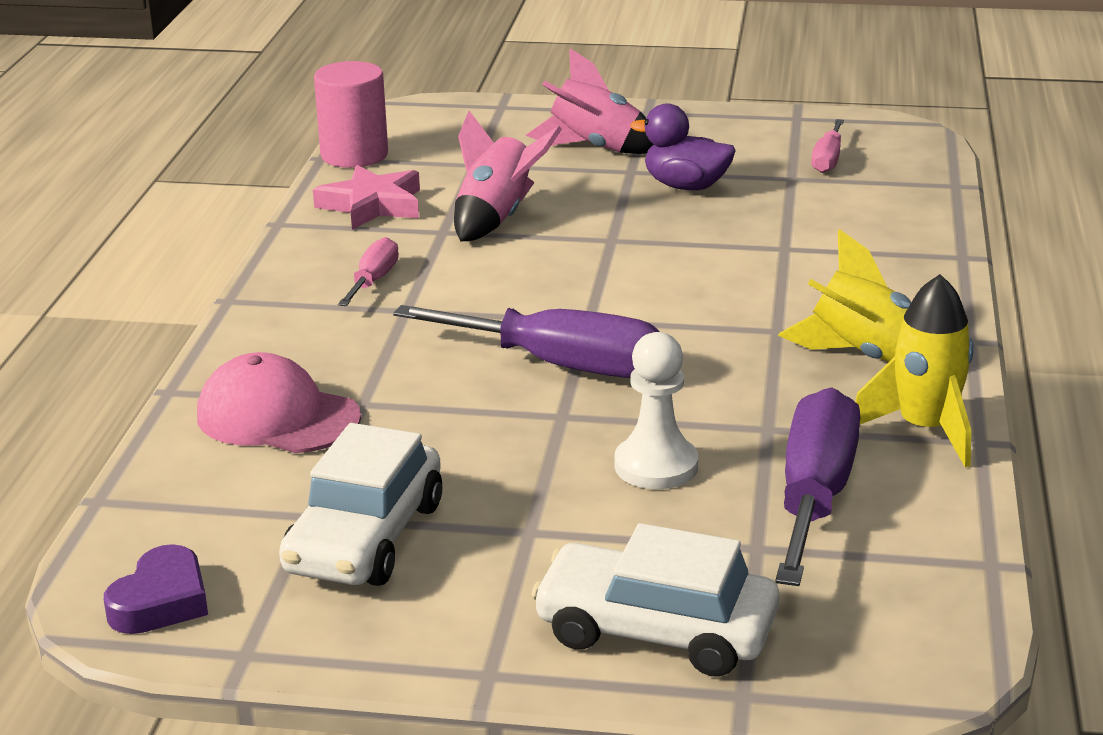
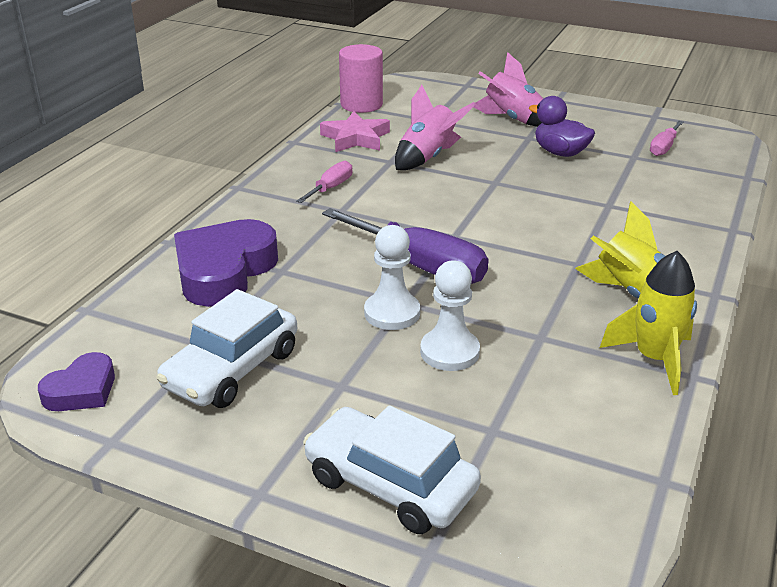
camera: 15 degrees right, 5 degrees up
pink cap [197,352,361,453] -> purple heart [174,219,278,307]
purple screwdriver [775,387,860,586] -> none
none -> white pawn [364,225,420,330]

